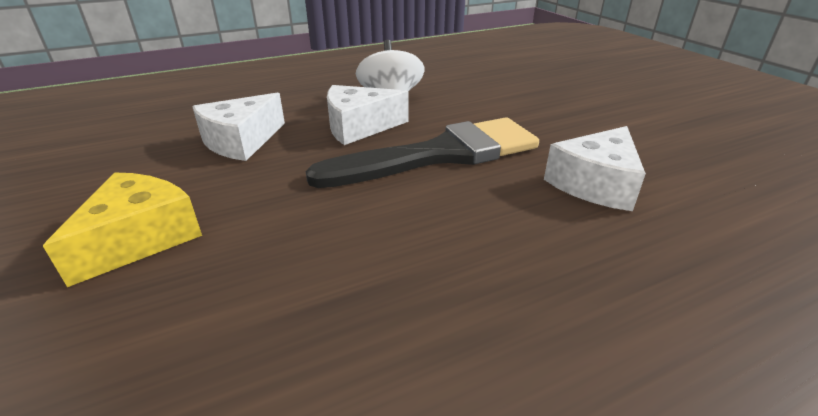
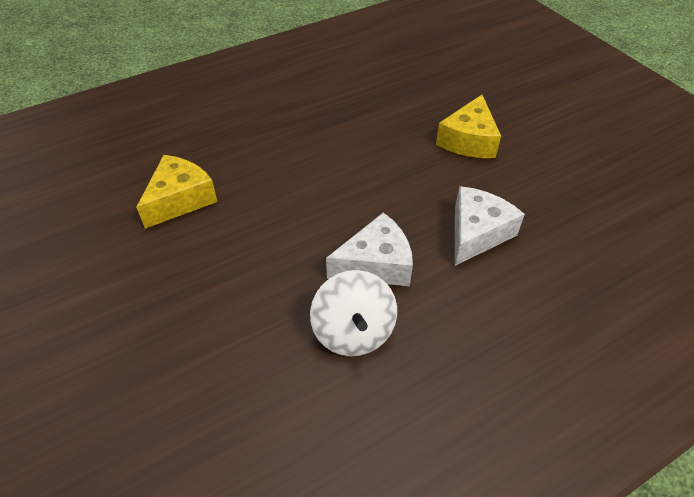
camera: 175 degrees right, 15 degrees up
black brush [306,117,539,188] -> none
white cheese [544,126,646,211] -> yellow cheese [136,155,217,228]

